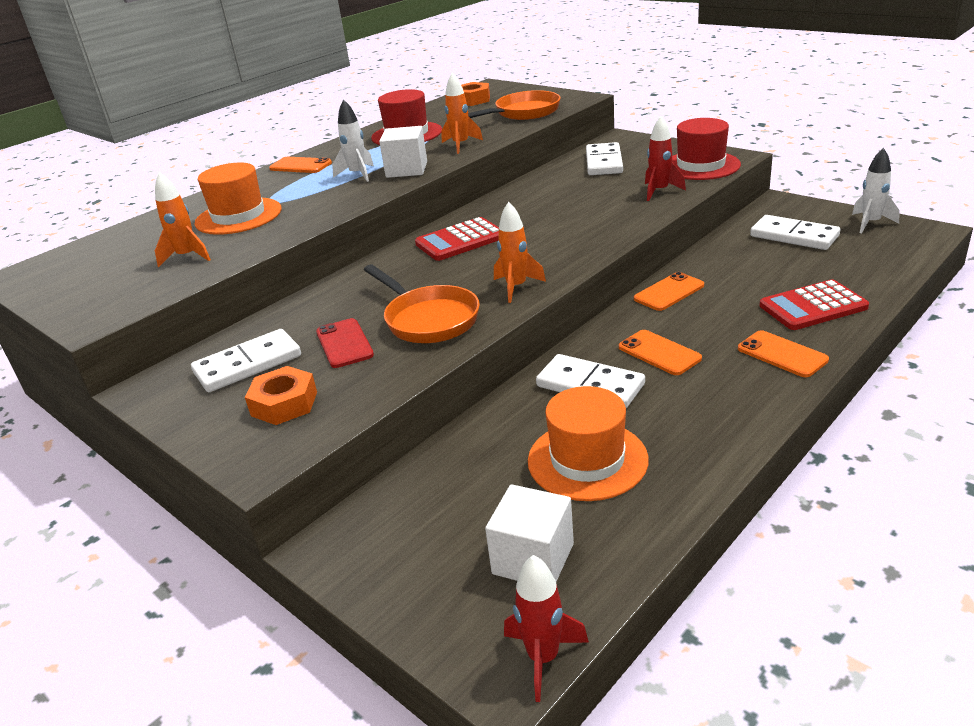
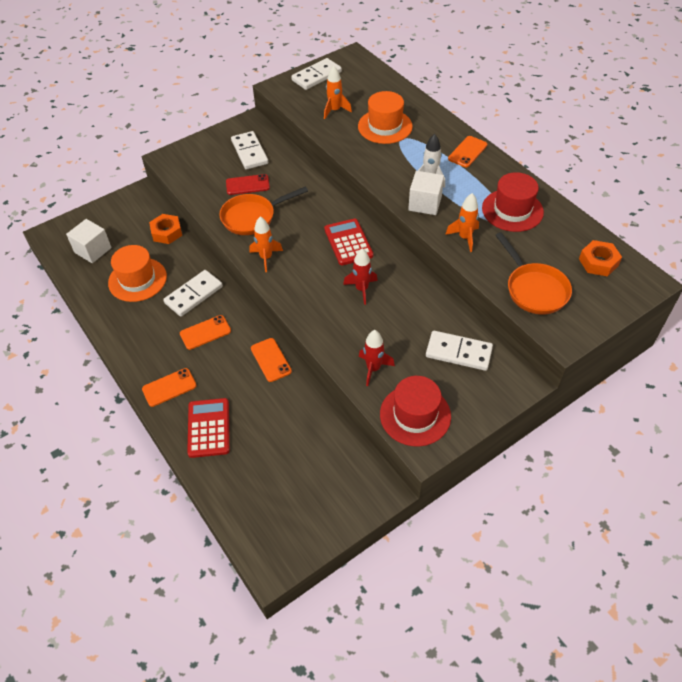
camera: 100 degrees right, 20 degrees up
orange nut [245,366,317,425] -> orange nut moved to [149,214,182,244]
red rocket [504,555,589,702] -> red rocket moved to [343,249,378,305]
white domino [750,215,840,250] -> white domino moved to [291,58,342,90]
white rocket [852,148,900,233] -> none

